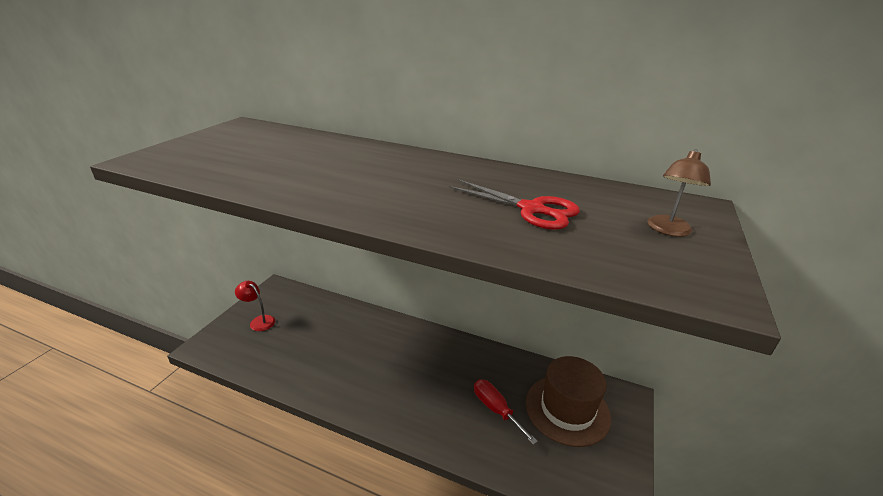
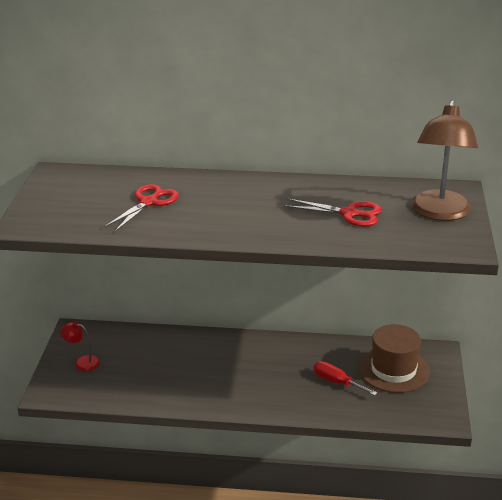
camera: 15 degrees left, 0 degrees up
brown lamp [648,149,711,237] -> brown lamp [411,100,478,221], size x2.14
none -> red scissors [104,184,179,232]

